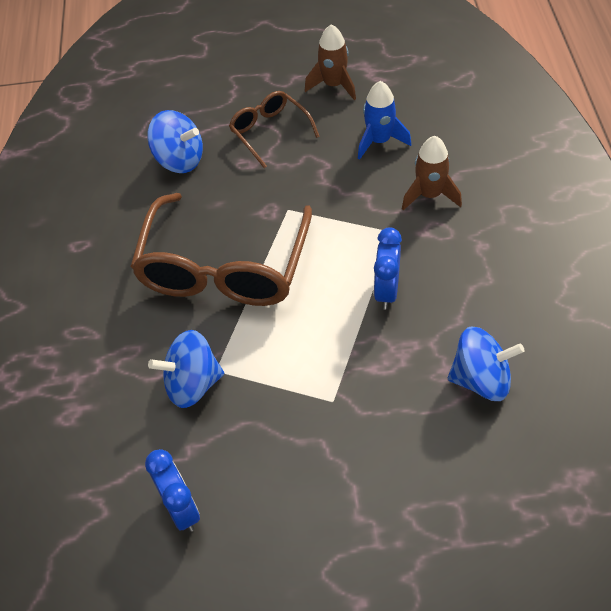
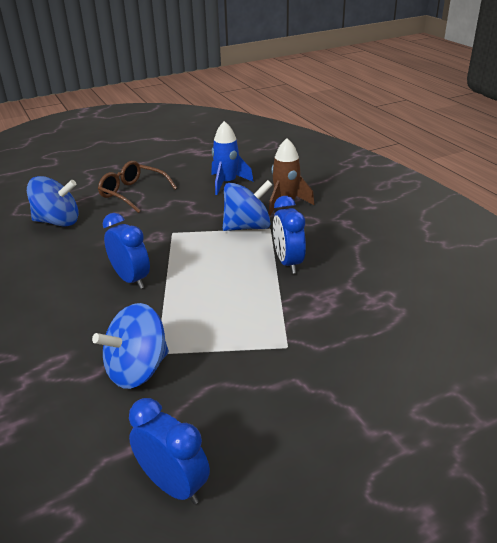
camera: 25 degrees left, 20 degrees down
brown glasses [130,193,312,306] -> blue clock [103,213,150,289]
brown rocket [305,24,356,100] -> none
blue spinning top [448,326,525,401] -> blue spinning top moved to [223,180,273,231]

